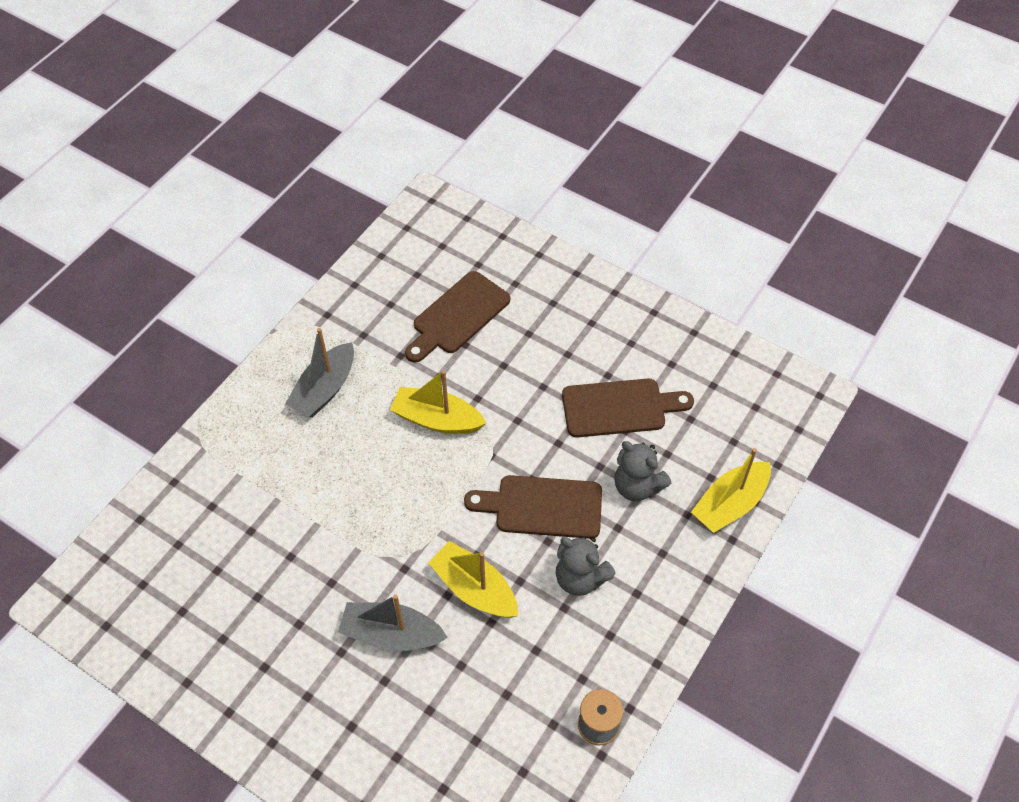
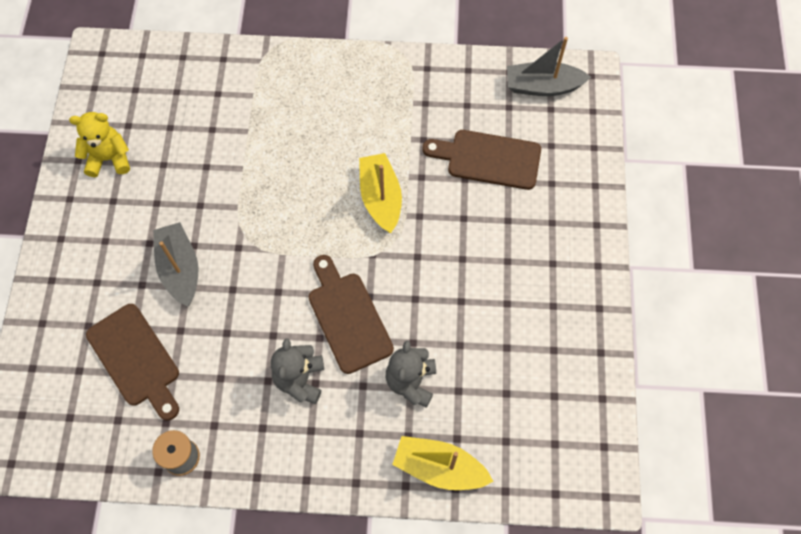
camera: 60 degrees right, 10 degrees up
grey boat [285,328,354,418] -> grey boat moved to [507,37,591,96]
yellow boat [428,541,518,618] -> none
brown cutting board [562,379,694,438] -> brown cutting board moved to [86,304,179,420]
none -> yellow teddy bear [69,112,130,177]

